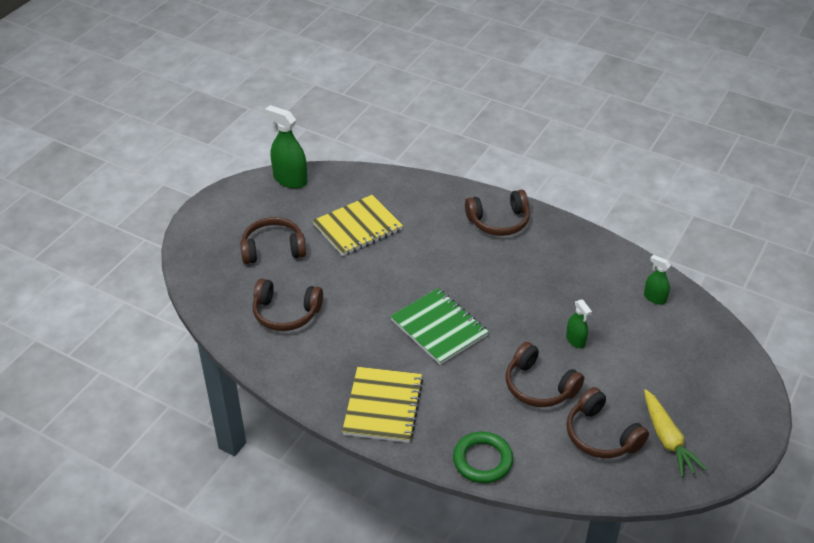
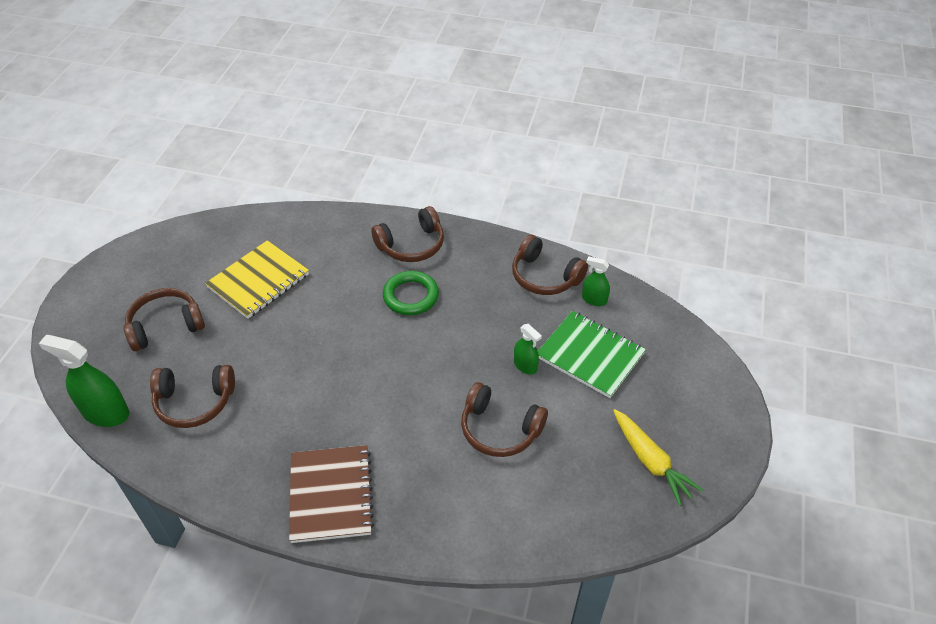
camera: 15 degrees left, 5 degrees up
green spray bottle [265,105,307,189] -> green spray bottle moved to [39,335,129,427]
yellow notebook [342,367,423,443] -> brown notebook [289,445,374,543]
green notebook [390,288,489,365] -> green notebook moved to [538,311,646,398]
green ring [453,431,513,483] -> green ring moved to [383,271,439,315]
brown headphones [566,387,649,458] -> brown headphones moved to [512,235,588,295]

